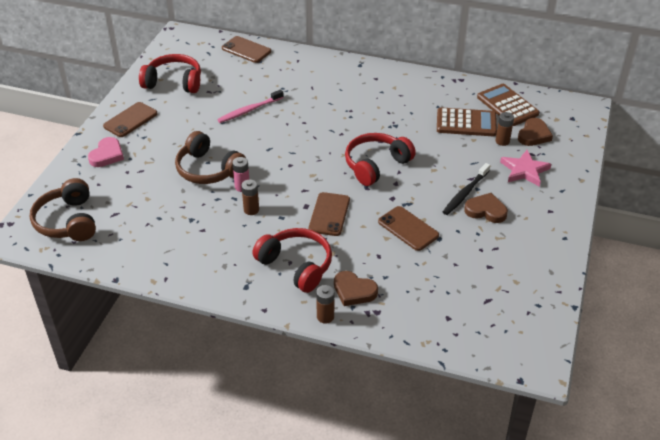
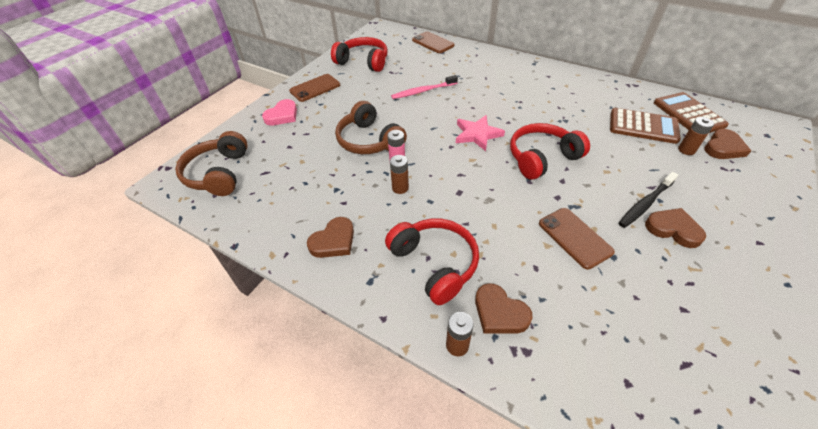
camera: 15 degrees right, 5 degrees up
brown phone [309,192,350,236] -> none
pink star [500,150,552,187] -> pink star moved to [456,115,505,151]
none -> brown heart [307,217,354,258]

